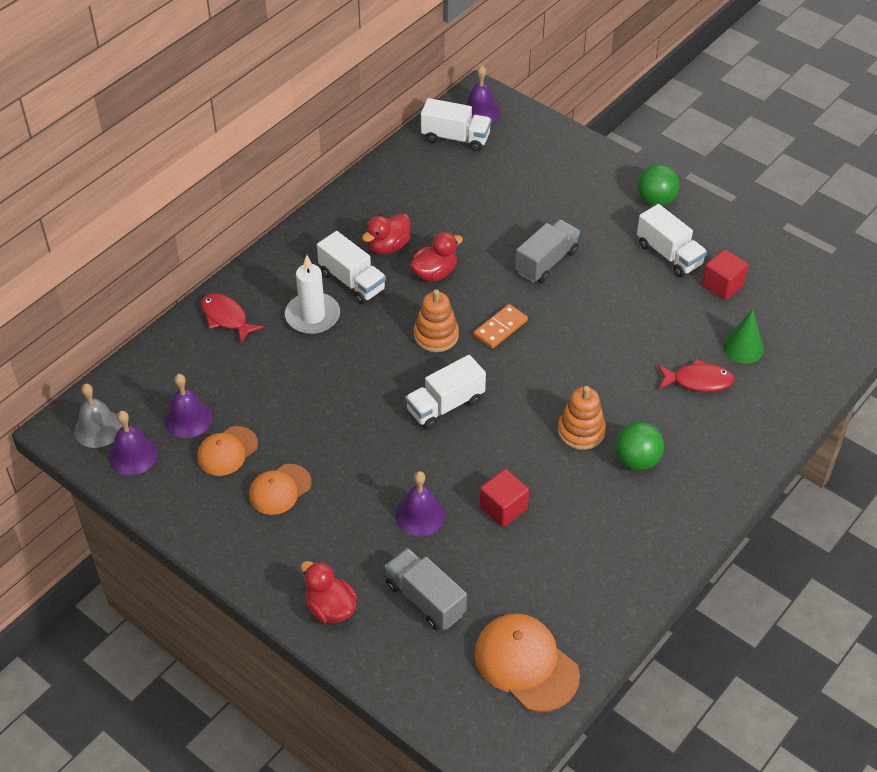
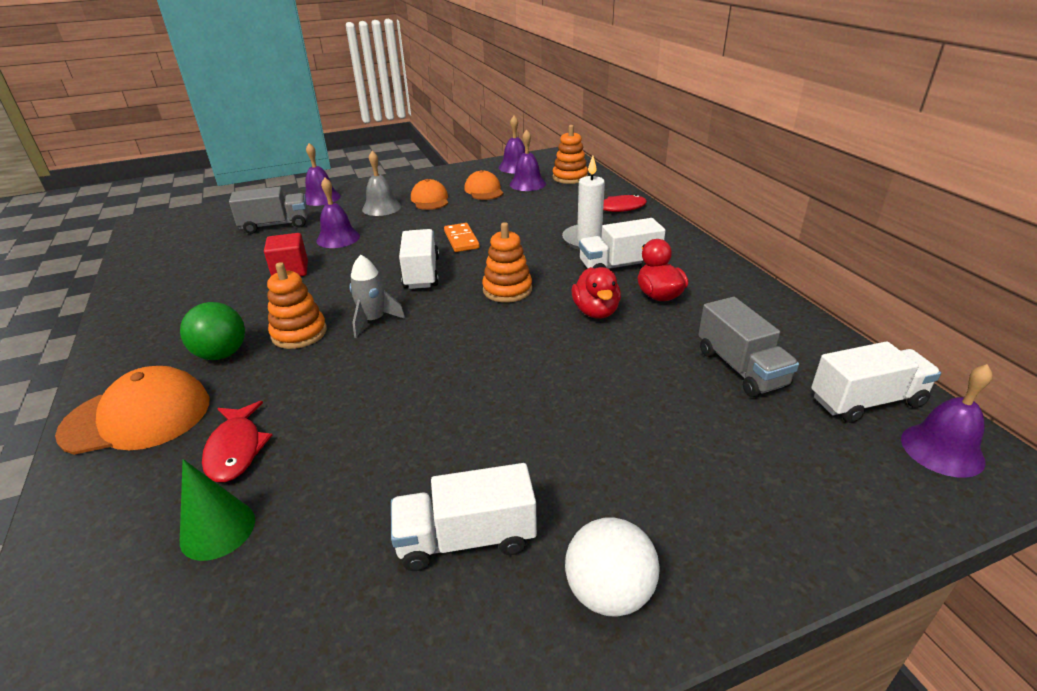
camera: 120 degrees right, 15 degrees down
grey bell [74,384,123,448] -> grey bell moved to [362,151,401,216]
red duck [301,561,357,623] -> purple bell [305,143,341,206]
white truck [421,98,491,151] -> white truck turned 150 degrees counterclockwise [811,341,941,423]
orange domino [474,304,528,348] -> orange domino moved to [444,223,480,252]
orange cap [474,613,580,712] -> orange cap moved to [55,366,209,455]
grey truck [515,219,580,283] -> grey truck moved to [698,297,799,397]
green ball [637,164,680,206] -> white ball [565,517,660,617]
red fish [658,359,735,392] -> red fish turned 45 degrees counterclockwise [202,401,272,482]
red cube [702,249,749,300] -> none
none -> grey rocket [349,255,405,338]
none -> orange stacking toy [553,125,588,184]

